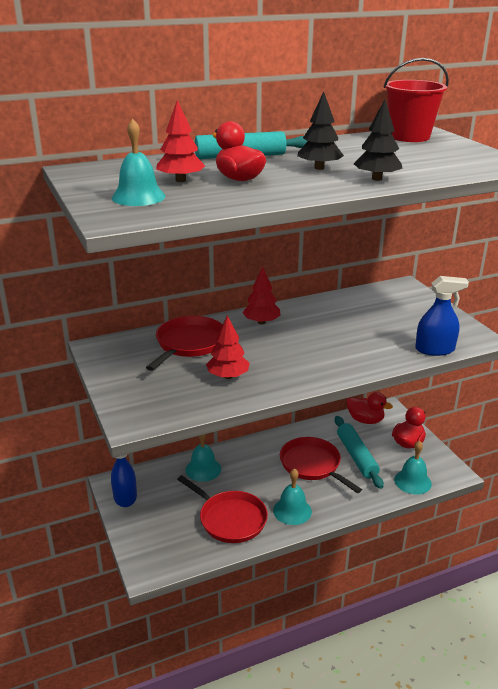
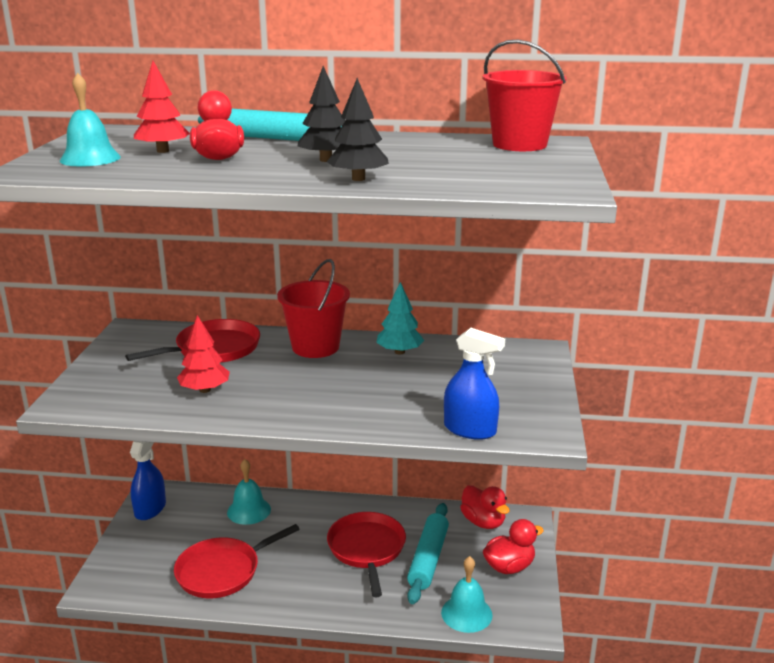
camera: 30 degrees right, 5 degrees down
red pan [177,475,268,543] -> red pan turned 75 degrees clockwise [174,524,300,598]
red tree [242,267,281,324] -> red bucket [277,259,350,358]
turquoise bell [273,468,312,525] -> none
none -> turquoise tree [376,282,424,355]

